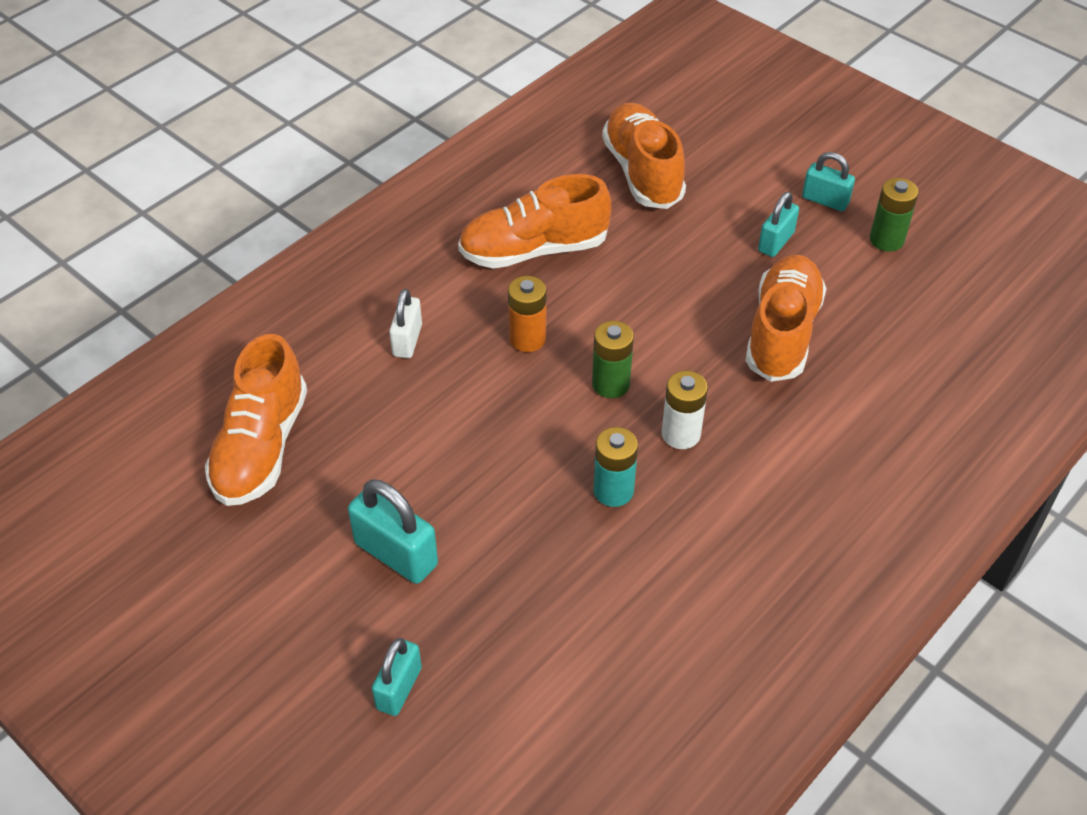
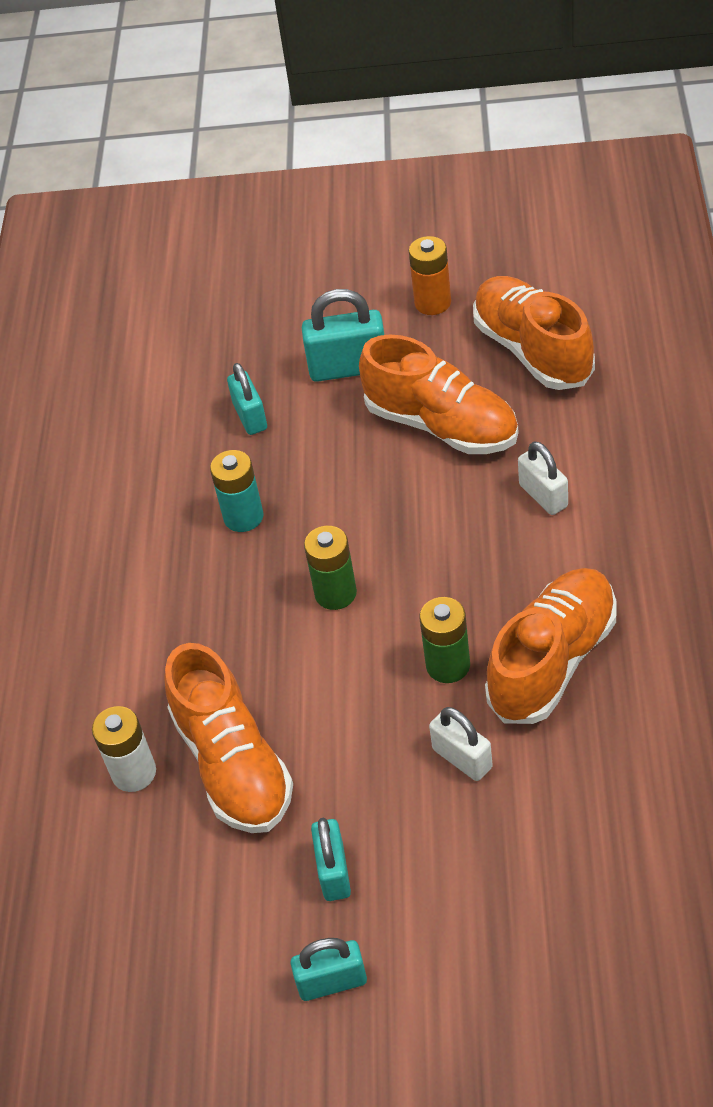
camera: 145 degrees right, 0 degrees up
turquoise padlock [372,638,422,716] -> turquoise padlock moved to [227,363,267,435]
orange battery [508,276,546,352] -> orange battery moved to [409,236,451,315]
orange shoe [602,103,686,209] -> orange shoe moved to [359,335,518,454]
white battery [662,371,708,449] -> white battery moved to [92,706,156,792]
green battery [870,178,919,251] -> green battery moved to [420,597,470,683]
none -> white padlock [429,707,493,781]

